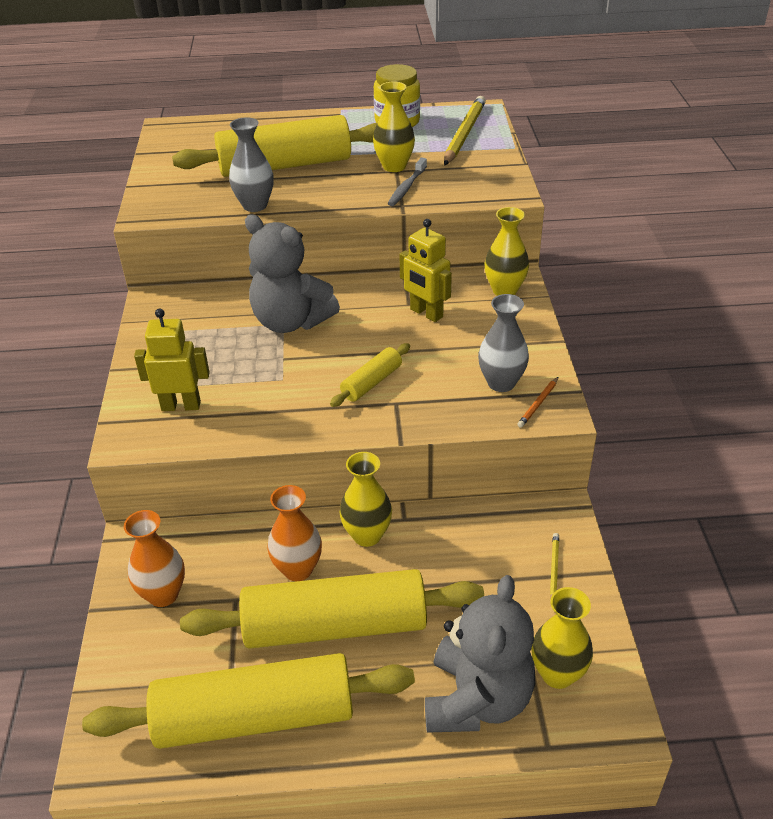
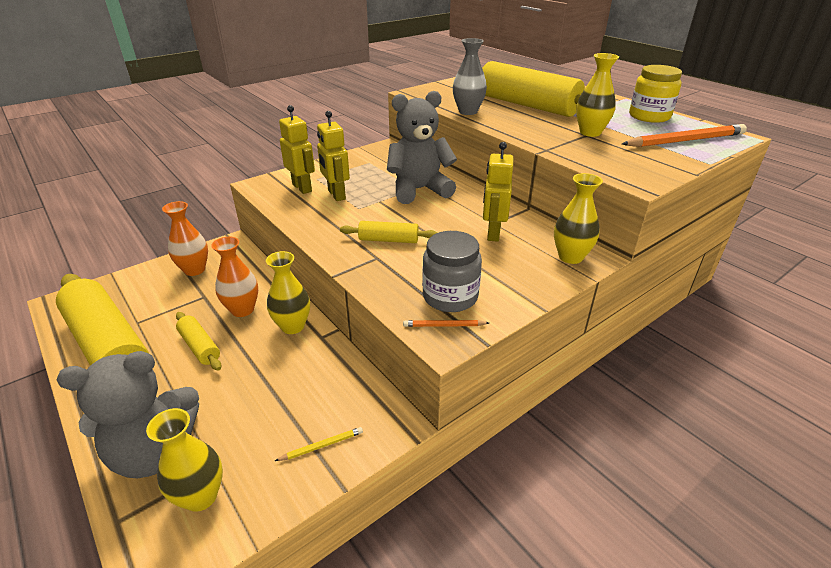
camera: 55 degrees right, 5 degrees down
yellow rolling pin [180,569,484,649] -> yellow rolling pin [176,312,222,371], size x0.45
grey teddy bear [245,214,340,333] -> grey teddy bear turned 75 degrees clockwise [387,91,457,204]
grey toothbrush [387,157,427,206] -> none
yellow pencil [444,96,486,165] -> orange pencil [622,124,747,147]
grey vase [478,294,529,392] -> grey jar [422,231,482,312]
none -> yellow robot [317,111,350,201]

